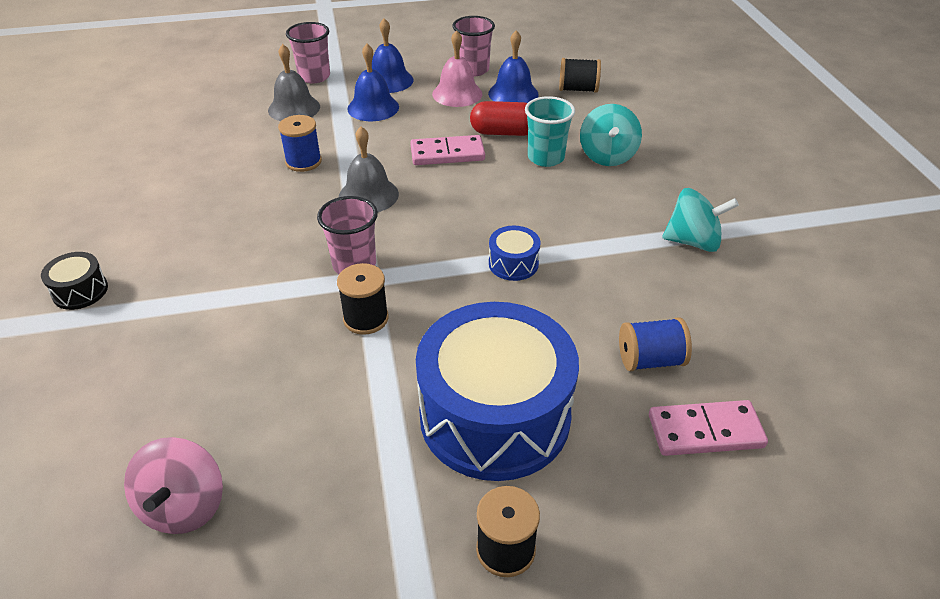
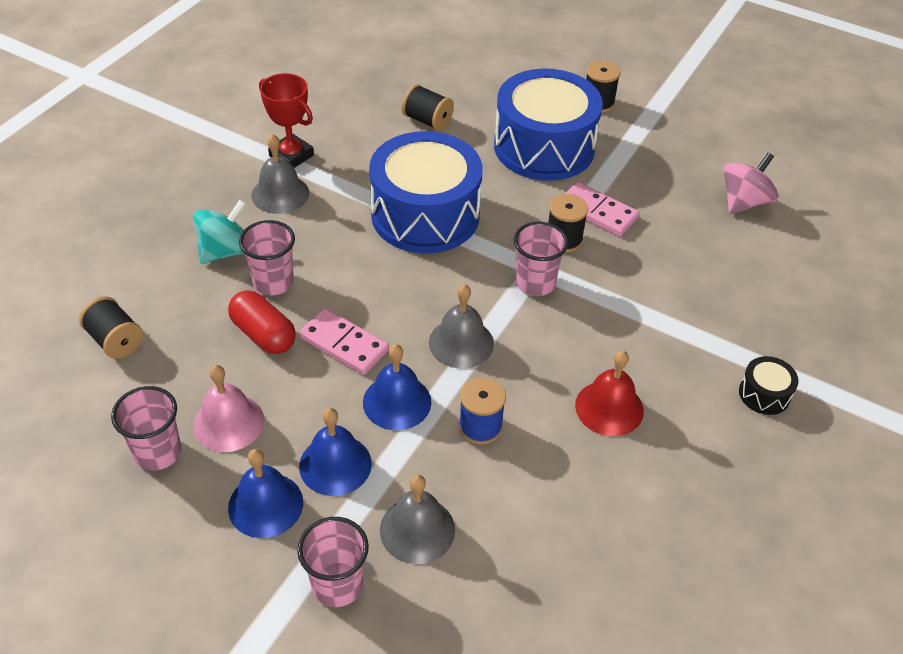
camera: 140 degrees left, 5 degrees up
blue bell [488,30,539,103] -> blue bell moved to [363,344,431,430]
blue drum [489,226,540,281] -> blue drum [369,131,482,253], size x2.46
turquoise cup [525,96,575,167] -> pink cup [239,220,295,295]
blue spool [619,318,692,371] -> black spool [402,84,454,131]
pink domino [649,400,768,456] -> pink domino moved to [565,182,639,236]
turquoise spinning top [662,188,739,252] -> red trophy [259,73,314,168]
none -> grey bell [251,134,309,214]
none -> red bell [575,351,644,436]

